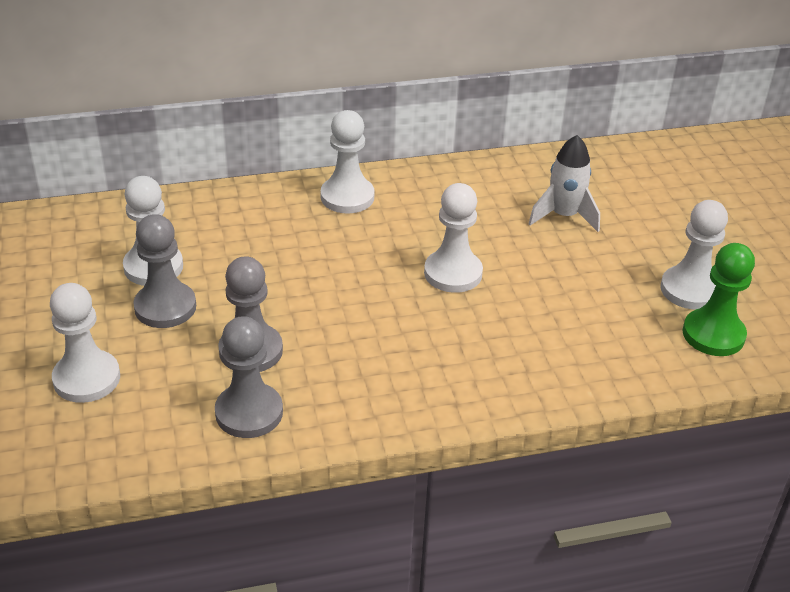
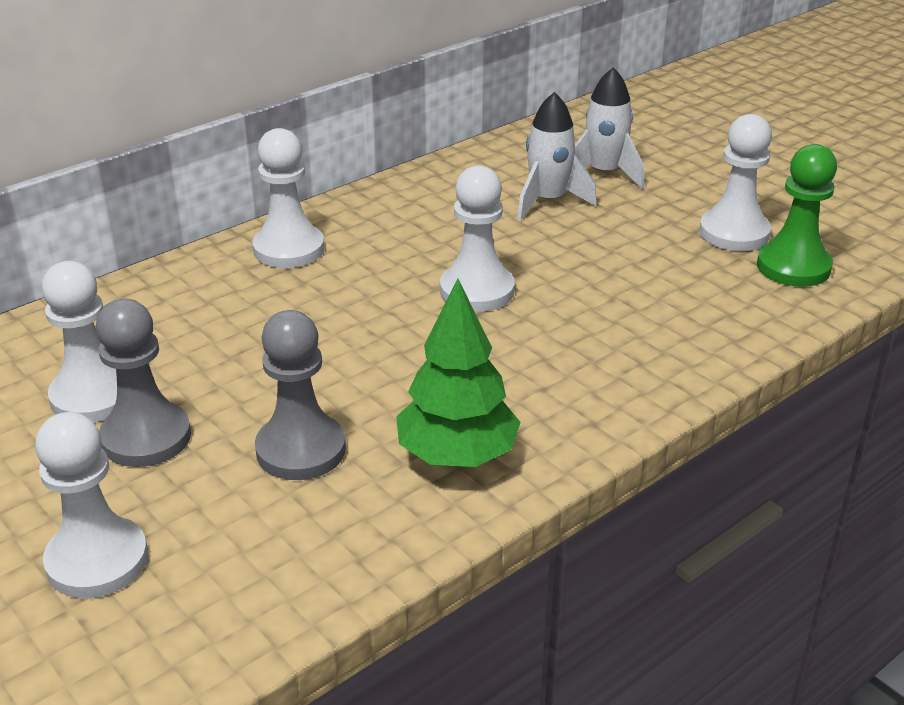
camera: 25 degrees left, 5 degrees down
grey pawn [215,316,283,438] -> none
none -> green tree [396,279,521,467]
none -> white rocket [575,67,644,189]

